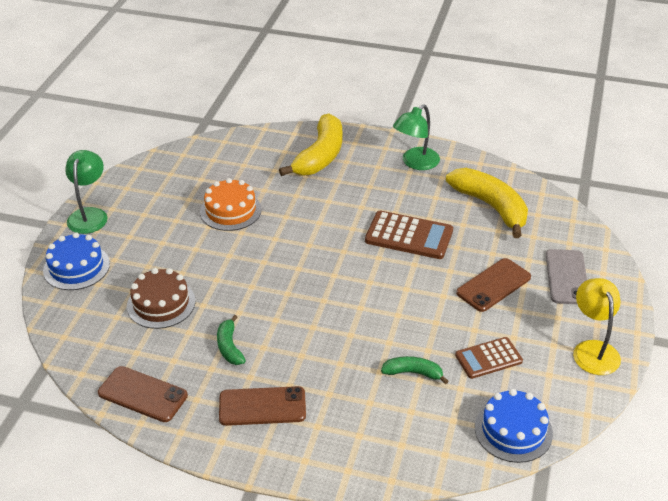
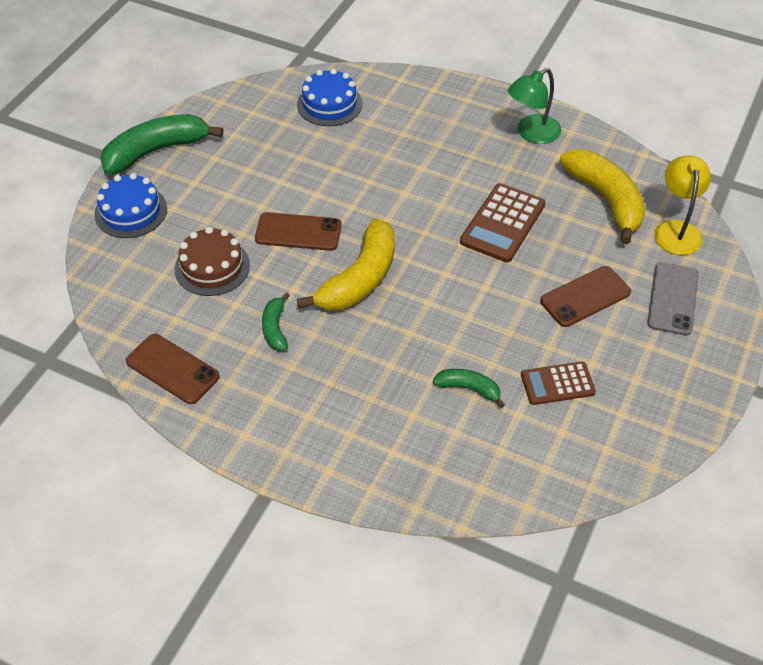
camera: 10 degrees right, 10 degrees up
green lamp [65,150,108,234] -> green banana [100,114,223,175]
orange cake [200,178,262,231] -> none
brown phone [219,386,306,426] -> brown phone moved to [255,212,342,251]
yellow banana [279,113,342,176] -> yellow banana moved to [297,218,395,311]
brown calculator [365,211,453,259] -> brown calculator turned 90 degrees clockwise [460,183,546,262]
blue cake [475,389,553,463] -> blue cake moved to [297,69,363,126]
yellow lamp [573,278,621,375] -> yellow lamp moved to [654,155,711,255]

